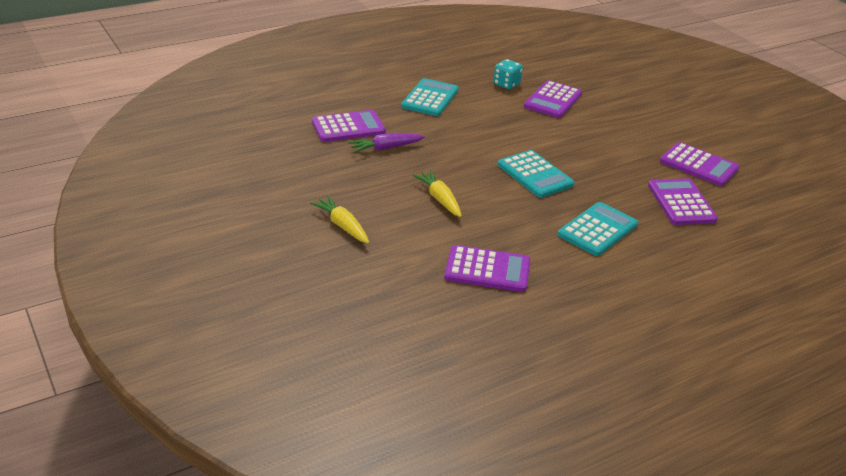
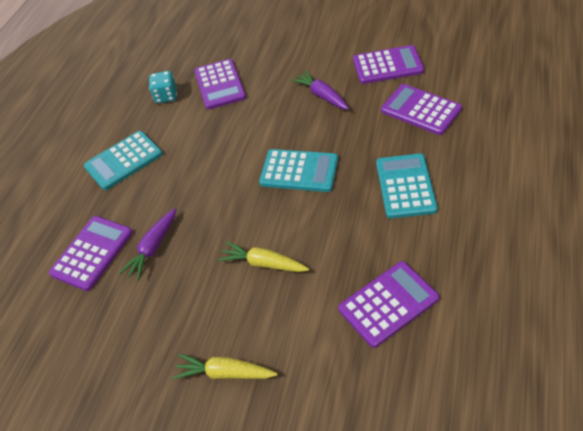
camera: 35 degrees left, 15 degrees up
turquoise calculator [401,78,459,116] -> turquoise calculator turned 105 degrees counterclockwise [84,131,163,190]
none -> purple carrot [291,70,349,110]

